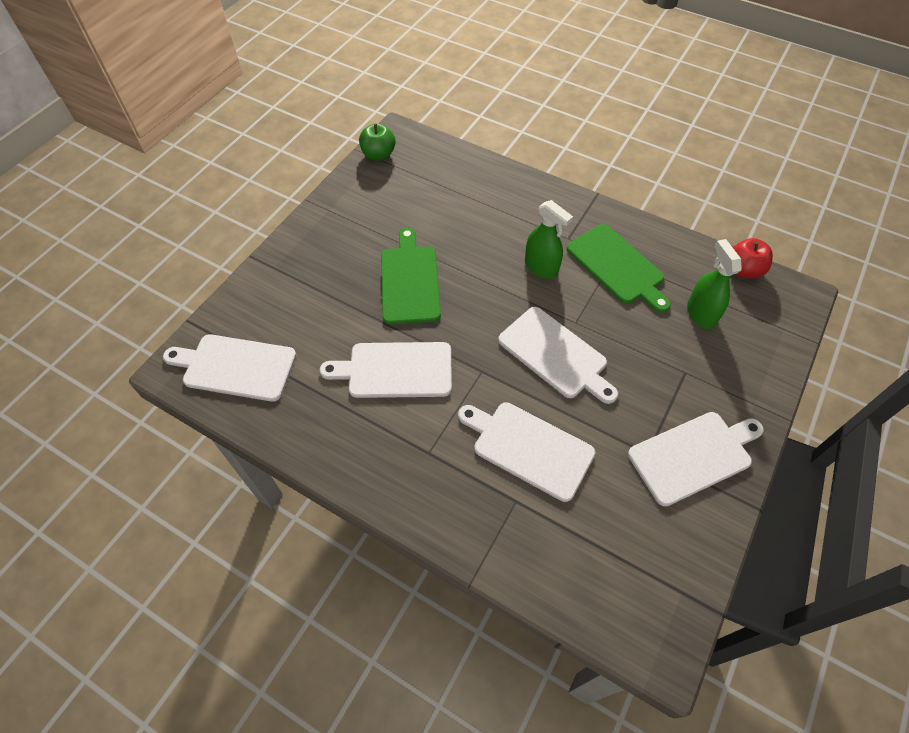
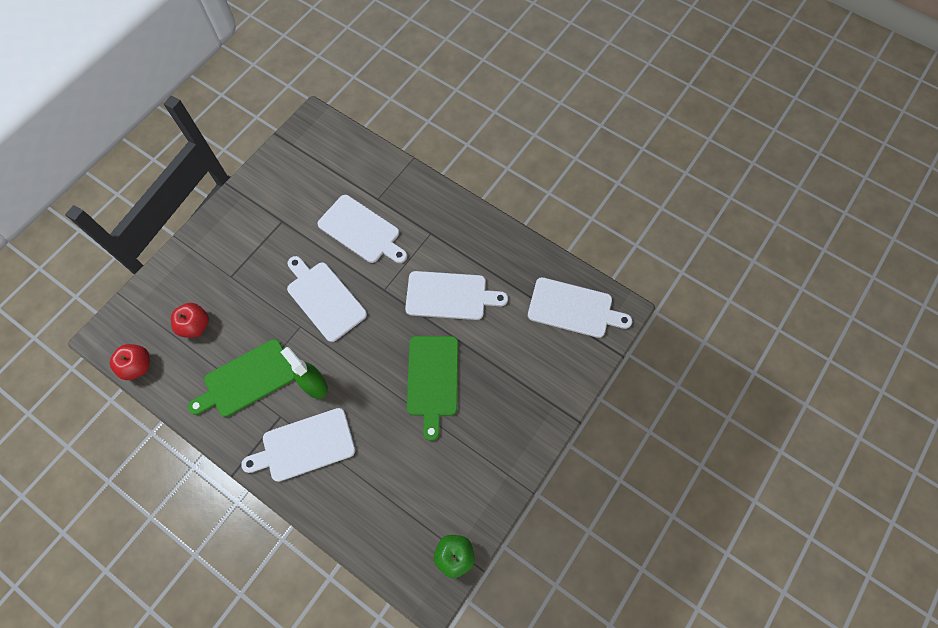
camera: 175 degrees left, 10 degrees up
green cutting board [566,224,671,313] -> green cutting board turned 90 degrees counterclockwise [188,339,295,417]
white cutting board [628,412,764,506] -> white cutting board moved to [241,408,356,482]
green spray bottle [687,239,742,329] -> red apple [171,303,209,338]

